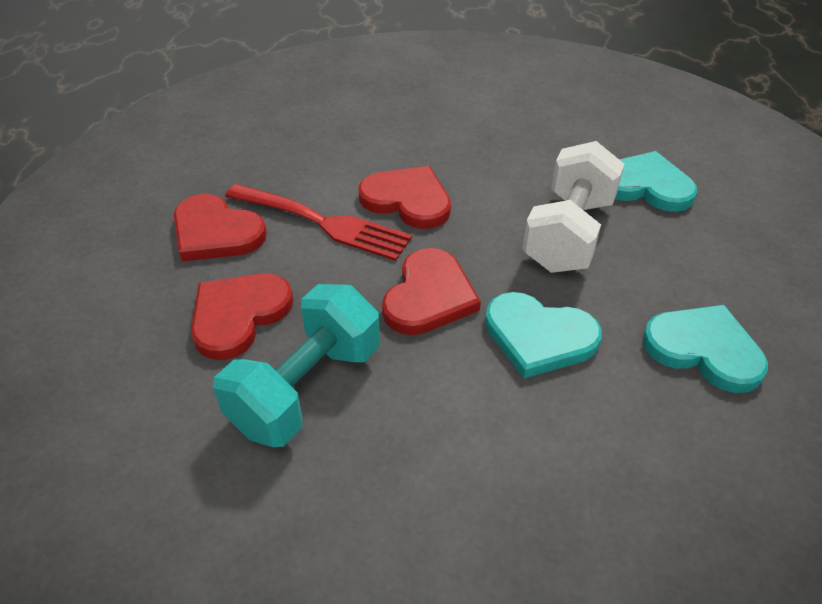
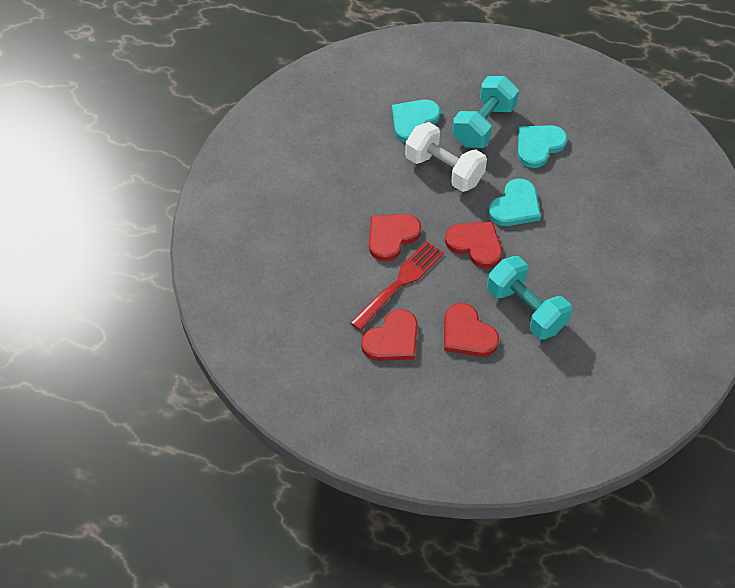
camera: 75 degrees left, 10 degrees up
none -> turquoise dumbbell [452,76,519,148]

